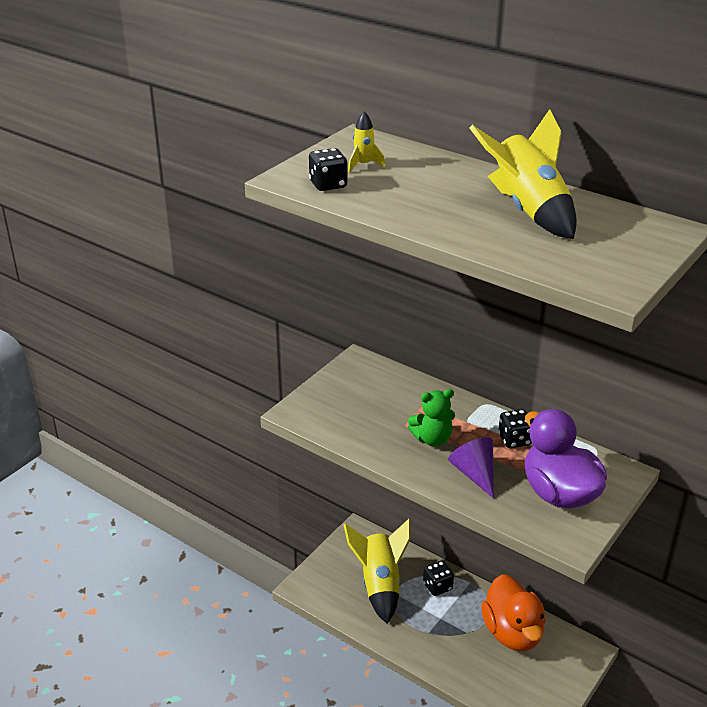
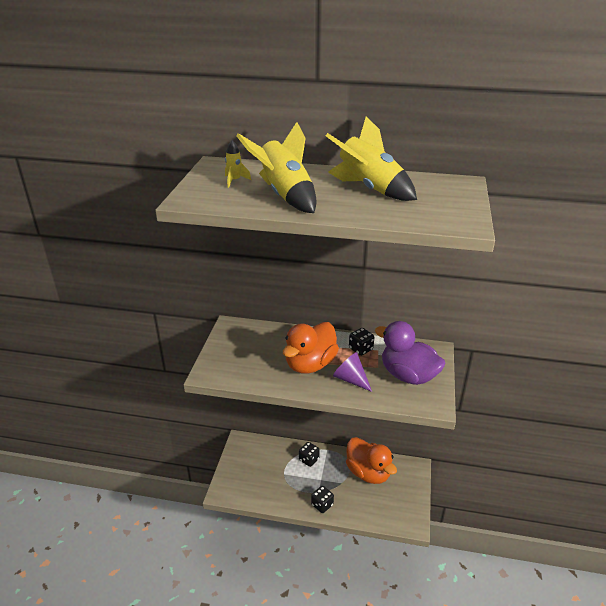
camera: 25 degrees left, 0 degrees up
black dice [309,148,348,191] -> black dice moved to [311,486,334,513]
yellow rocket [344,519,411,624] -> yellow rocket moved to [236,122,317,213]
green teddy bear [408,389,455,447] -> orange duck [283,322,339,374]

